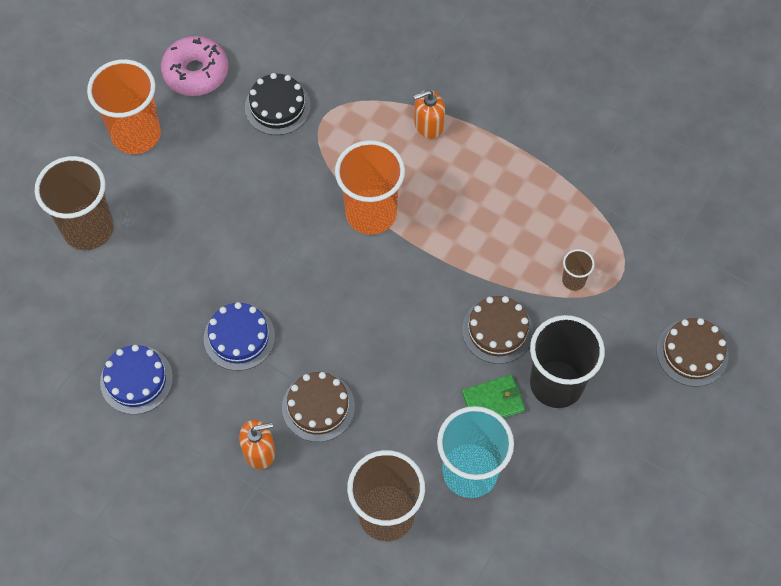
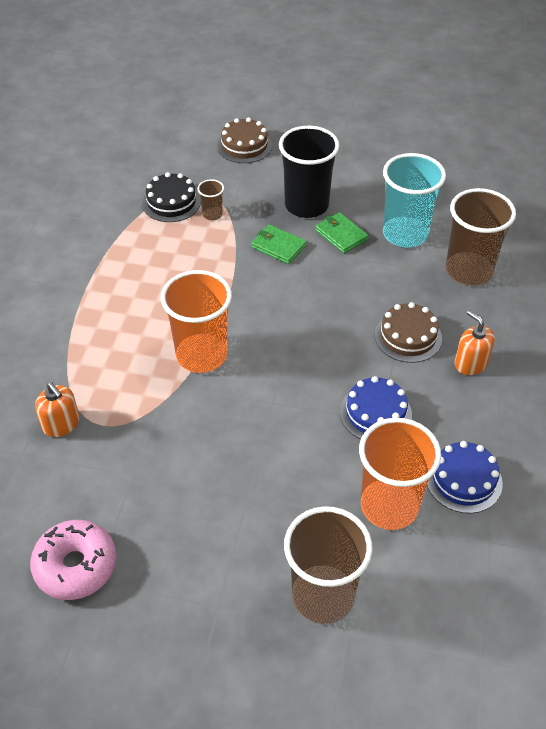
camera: 110 degrees left, 15 degrees down
orange cup [87,59,161,154] -> orange cup moved to [359,418,441,530]
black cake [245,73,311,135] -> black cake moved to [142,172,201,222]
orange soap dispenser [414,90,445,139] -> orange soap dispenser moved to [35,382,80,437]
brown cake [462,296,533,364] -> green wallet [251,225,307,264]

